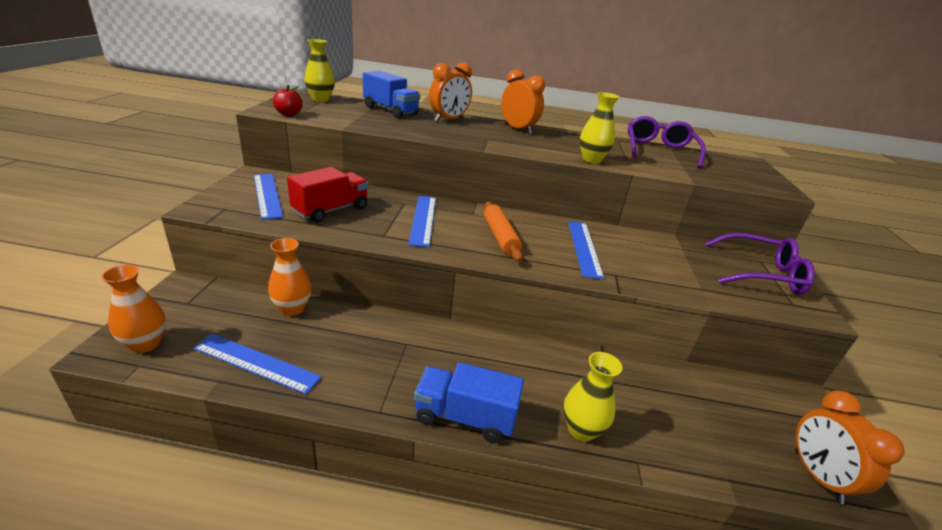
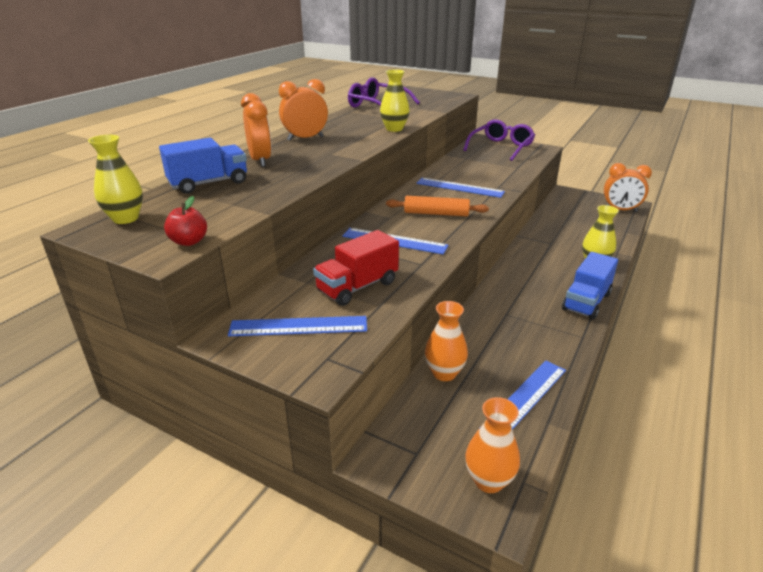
camera: 65 degrees left, 0 degrees up
red truck [287,167,368,223] -> red truck turned 105 degrees counterclockwise [313,230,399,306]

